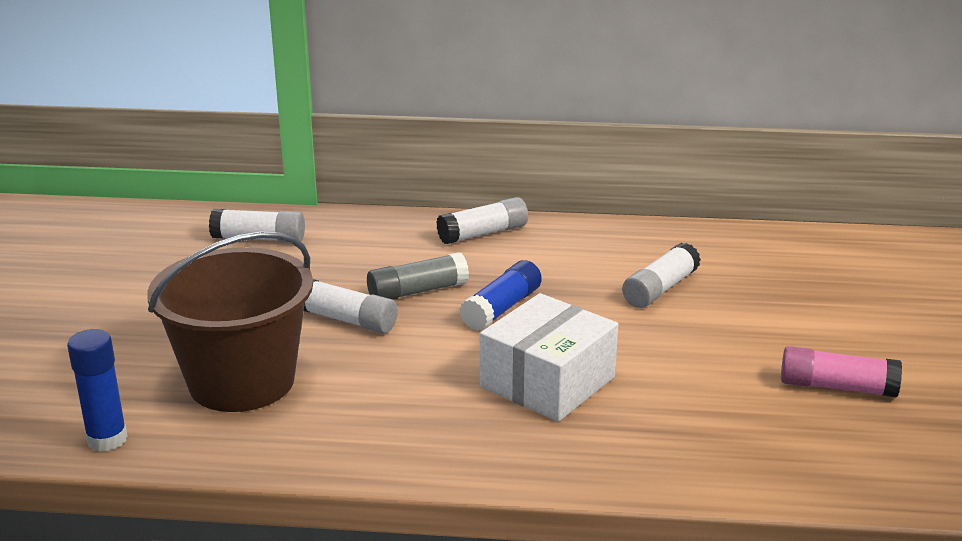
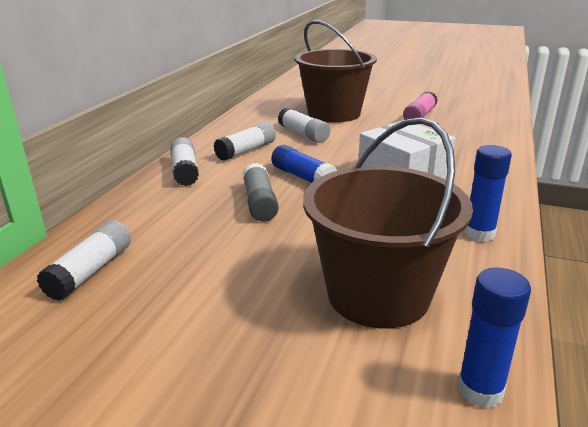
camera: 75 degrees left, 0 degrees up
white glue stick [304,279,398,333] -> white glue stick moved to [214,122,276,161]
none -> brown bucket [295,20,377,122]
none -> blue glue stick [464,145,512,242]

